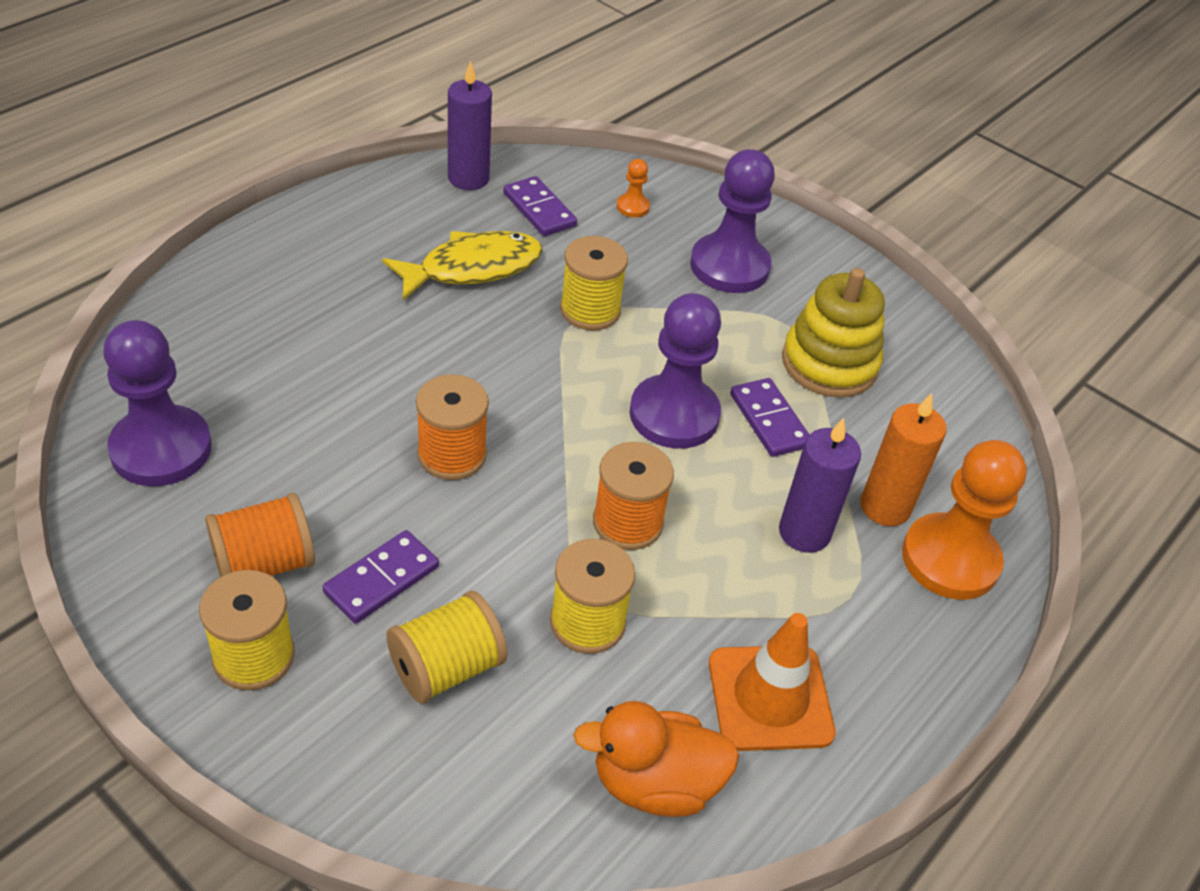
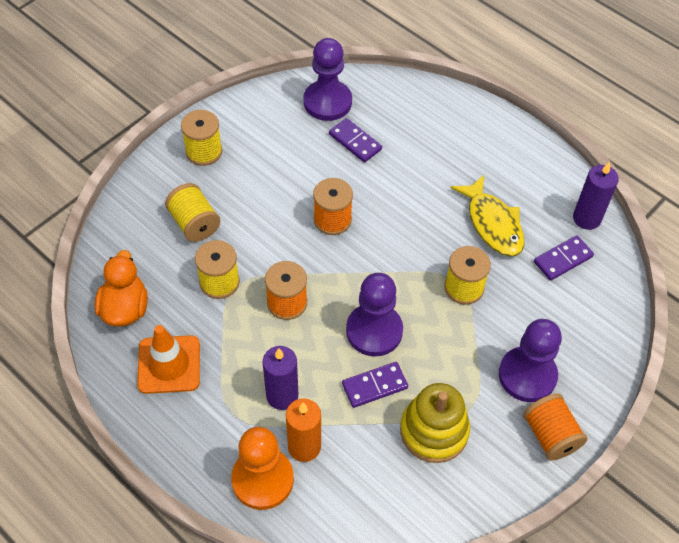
camera: 95 degrees right, 10 degrees up
orange spool [205,493,315,577] -> orange spool moved to [523,393,587,461]
purple domino [322,530,439,624] -> purple domino moved to [329,118,382,162]
orange pawn [617,159,650,217] -> none

